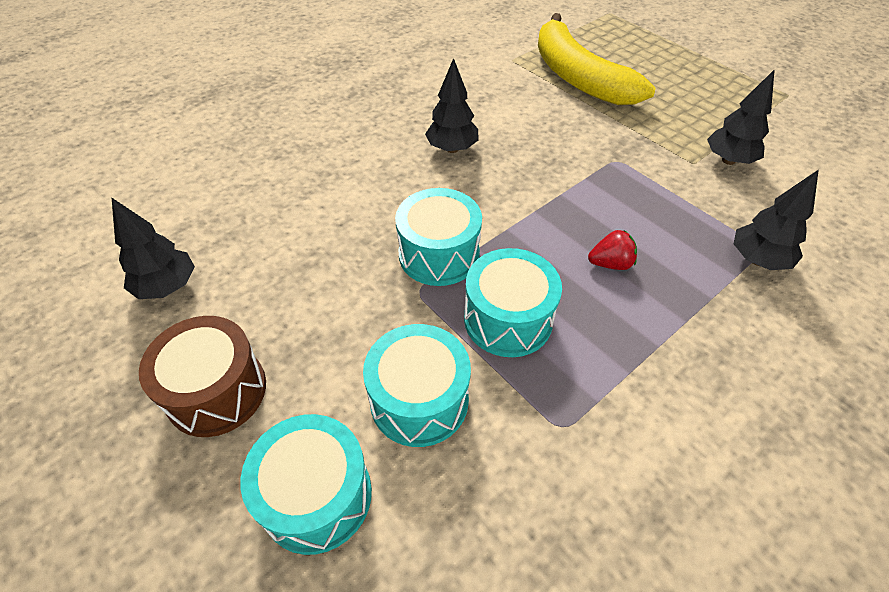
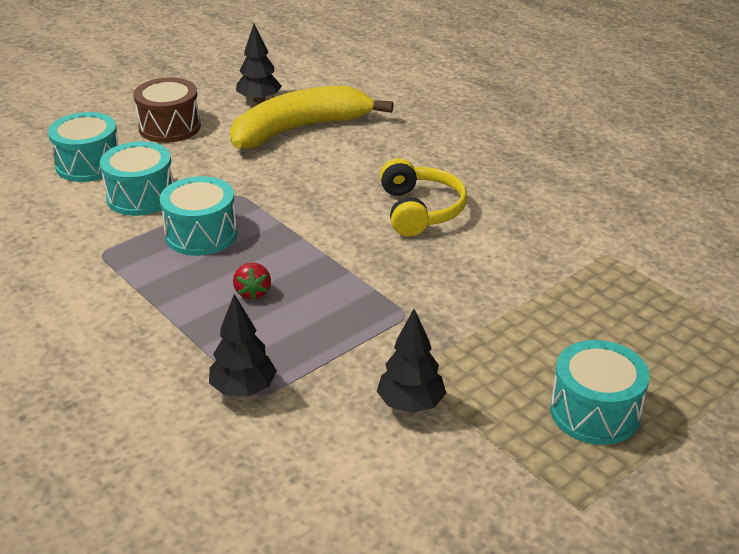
camera: 90 degrees right, 15 degrees down
turquoise drum [395,188,482,286] -> turquoise drum moved to [550,340,650,445]
black tree [425,58,479,153] -> yellow headphones [380,158,467,237]
yellow banana [538,13,655,105] -> yellow banana moved to [230,86,394,149]

